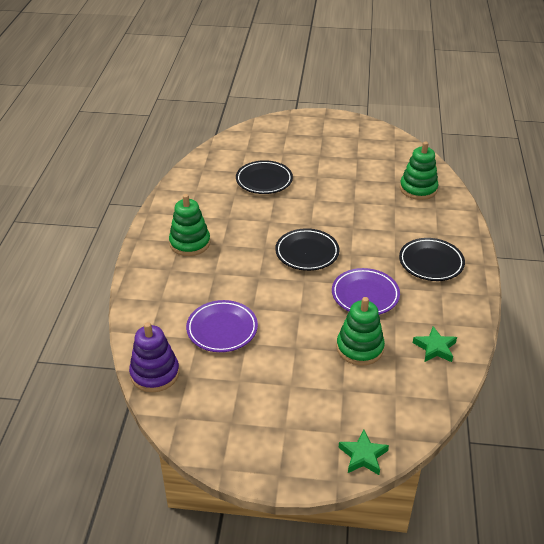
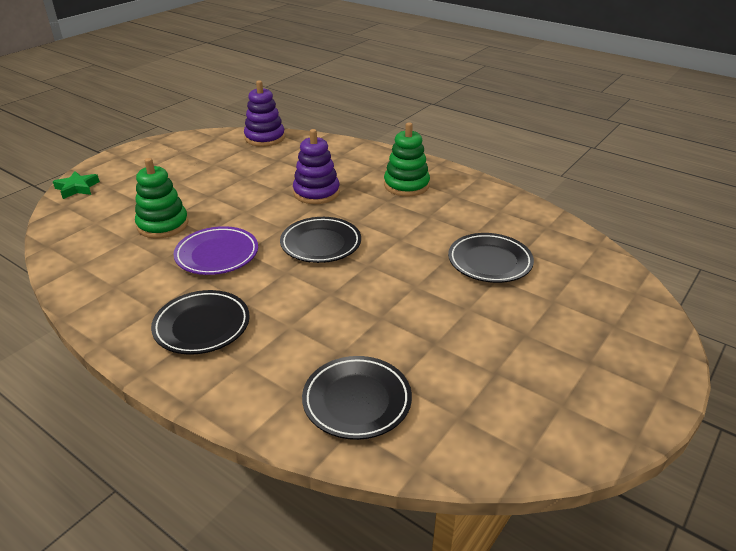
camera: 120 degrees right, 5 degrees down
purple plate [186,300,258,352] -> none
green stacking toy [400,142,439,200] -> black plate [302,356,412,440]
green star [413,326,457,362] -> none
none -> purple stacking toy [293,129,340,204]

